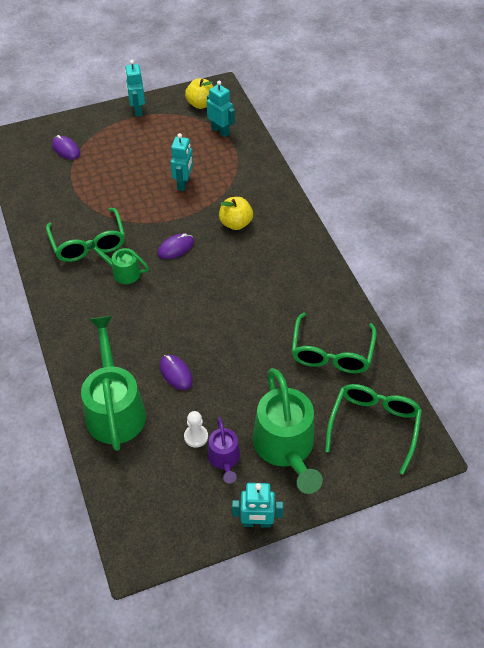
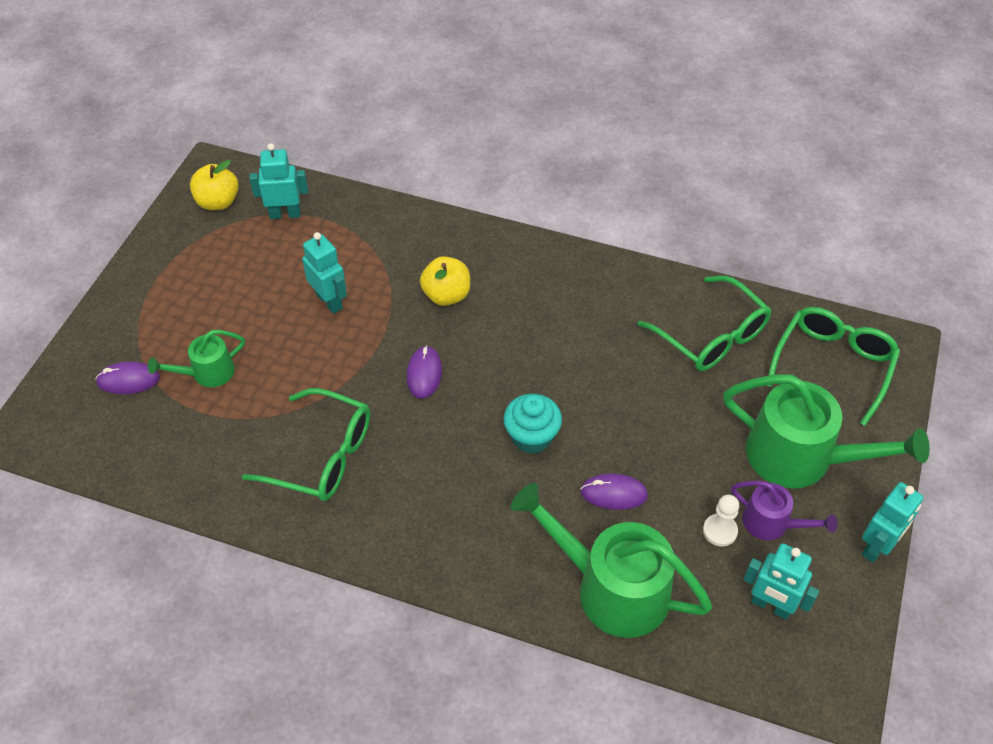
camera: 50 degrees left, 0 degrees up
green watering can [87,240,149,284] -> green watering can moved to [148,330,245,387]
turquoise robot [125,60,145,117] -> turquoise robot moved to [744,543,819,620]
green glasses [325,384,422,475] -> green glasses turned 60 degrees clockwise [766,307,900,426]
none -> turquoise cupcake [503,394,562,454]

